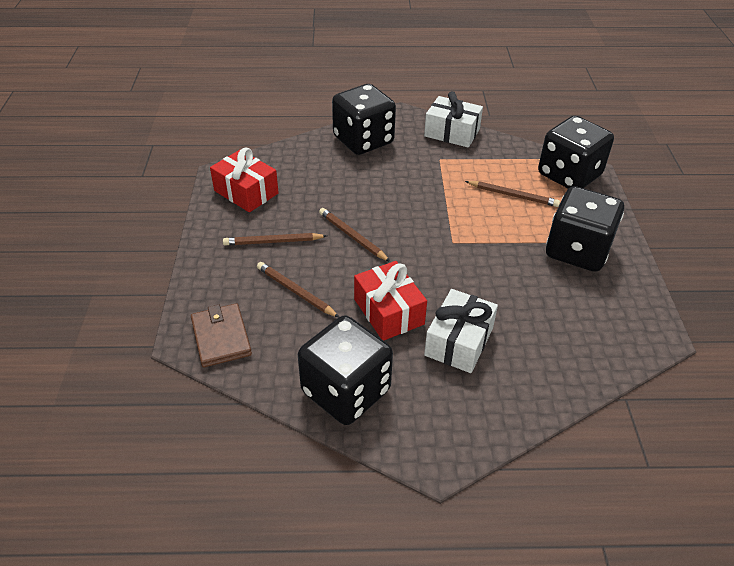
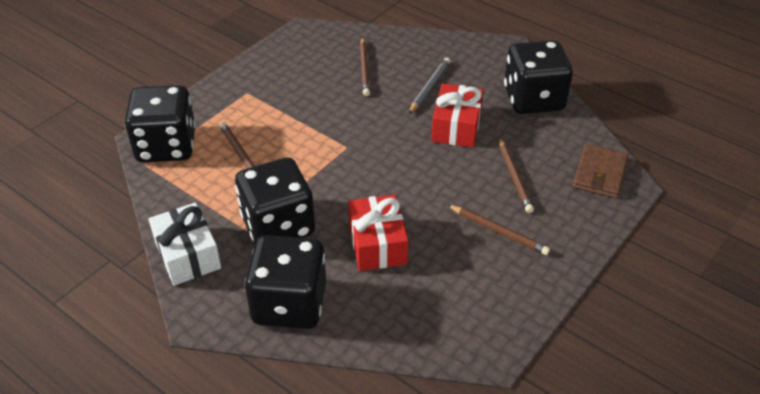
camera: 140 degrees left, 0 degrees up
red gift [210,148,279,212] -> red gift moved to [348,195,408,271]
brown pencil [319,208,390,262] -> brown pencil moved to [360,37,370,96]
white gift [424,289,498,373] -> grey pencil [409,58,451,114]
black dice [546,186,624,272] -> black dice moved to [235,157,315,244]

